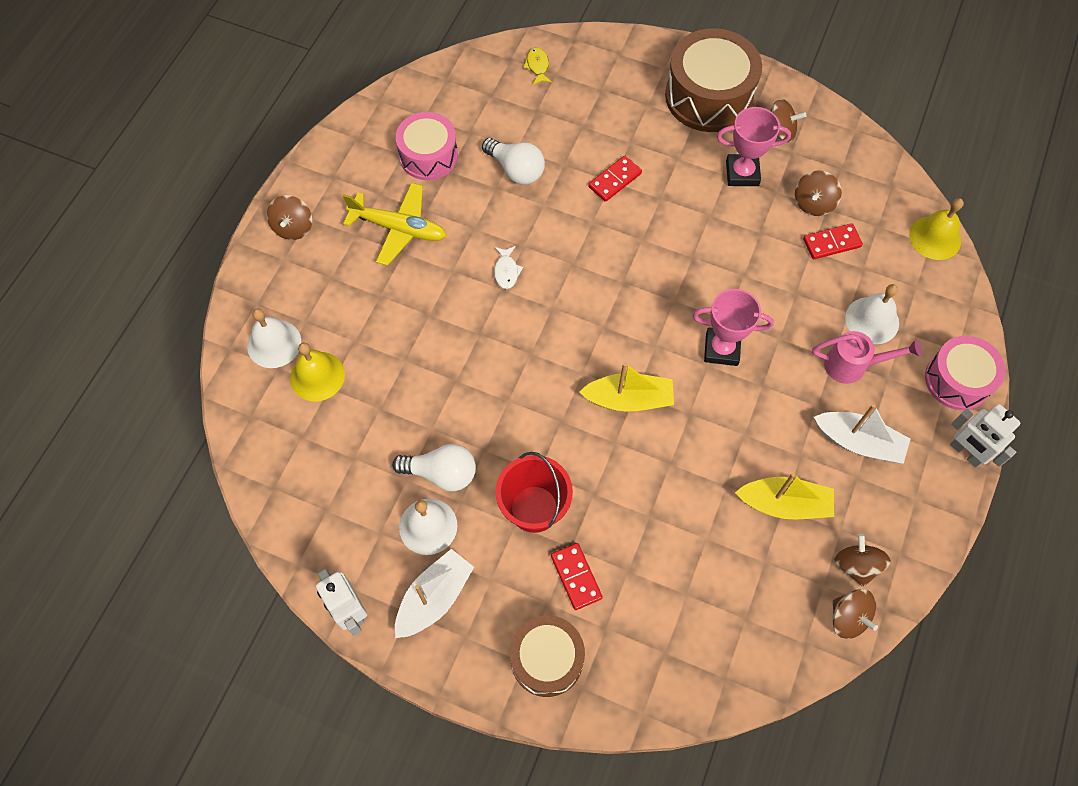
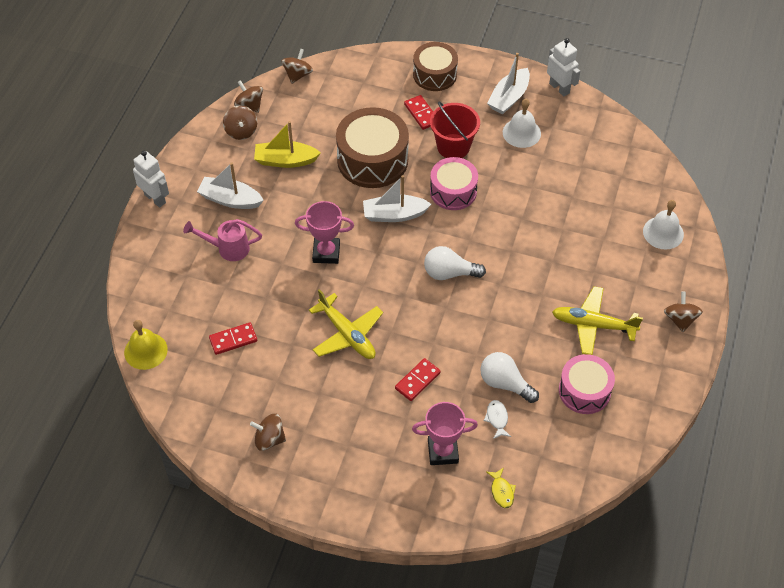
camera: 175 degrees right, 10 degrees down
yellow bell [290,343,345,401] -> none
white light bulb [392,444,476,491] -> white light bulb moved to [424,246,486,280]
white fish [494,246,523,289] -> white fish moved to [484,400,511,439]
yellow boat [579,362,674,412] -> white boat [363,175,431,222]
brown drum [665,28,762,132] -> brown drum moved to [336,107,409,188]
pink trophy [717,107,791,186] -> pink trophy moved to [412,402,478,465]
brown spinning top [795,170,842,216] -> brown spinning top moved to [281,48,313,84]
white bell [845,284,899,344] -> none
pink drum [925,336,1005,410] -> pink drum moved to [430,157,478,210]
none -> yellow plane [309,289,383,359]

